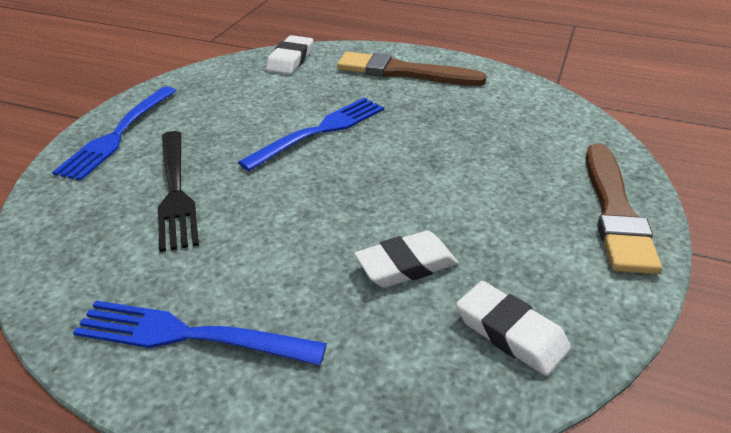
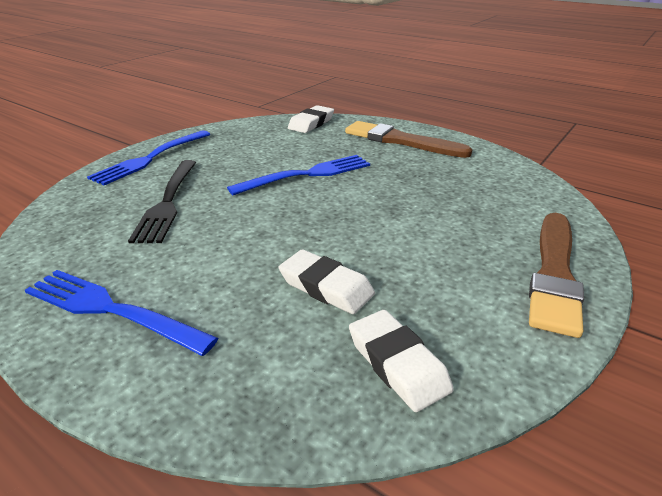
camera: 15 degrees right, 5 degrees down
white eraser [354,231,458,288] -> white eraser turned 45 degrees clockwise [279,249,375,314]

